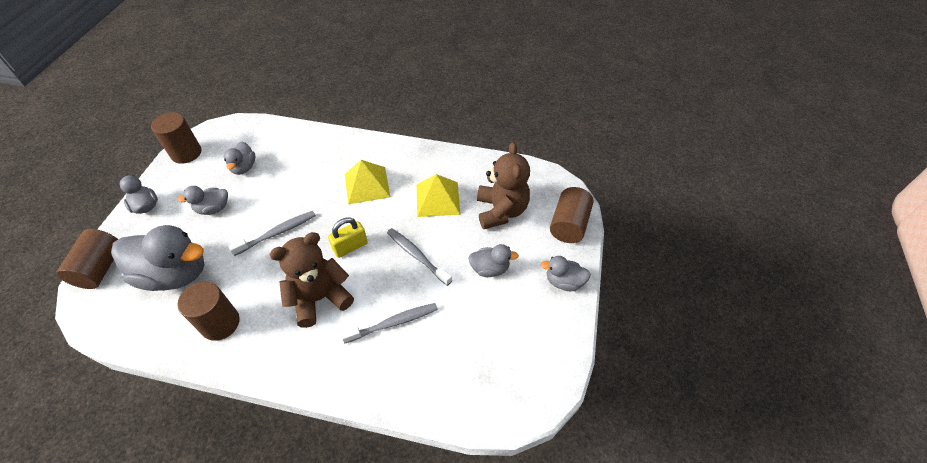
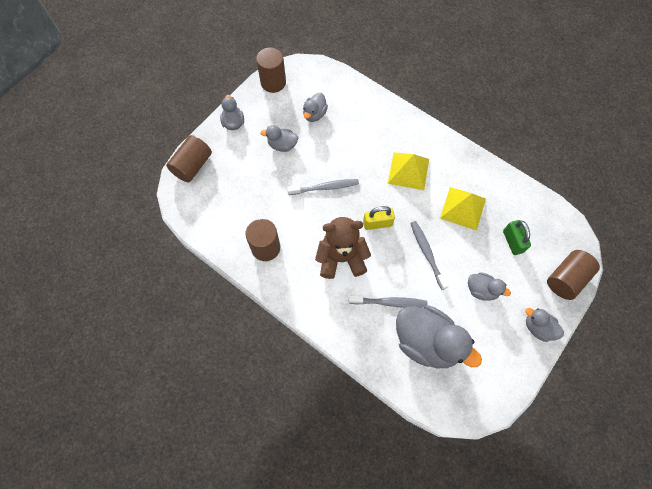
camera: 25 degrees right, 15 degrees up
grey duck [111,225,204,291] -> grey duck moved to [396,306,482,368]
brown teddy bear [477,142,530,229] -> green padlock [503,220,531,255]

